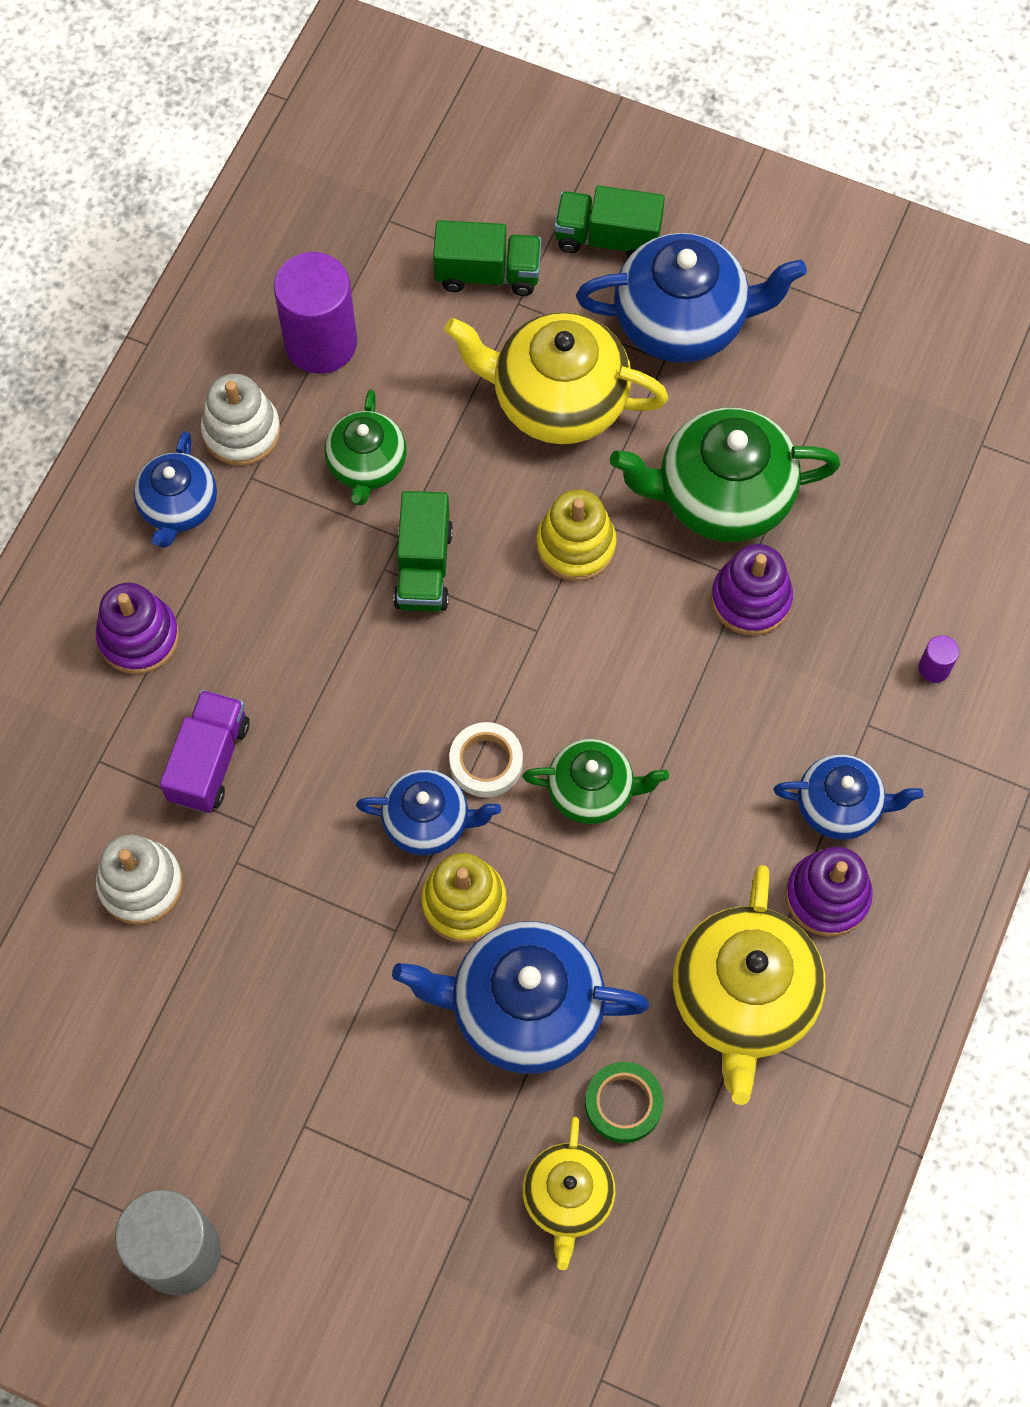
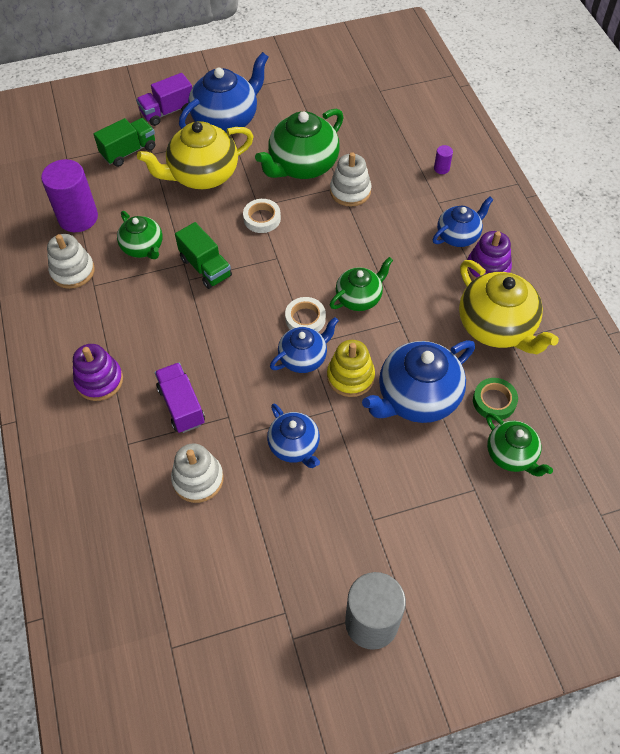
camera: 40 degrees left, 10 degrees down
blue teapot [134,431,217,548] -> blue teapot moved to [267,403,320,468]
yellow teapot [523,1117,615,1270] -> green teapot [486,413,553,476]
yellow stacking toy [536,489,617,581] -> white tape [243,199,281,233]
green truck [554,186,665,258] -> purple truck [136,73,192,126]
purple stacking toy [711,544,793,636] -> white stacking toy [330,152,371,207]

